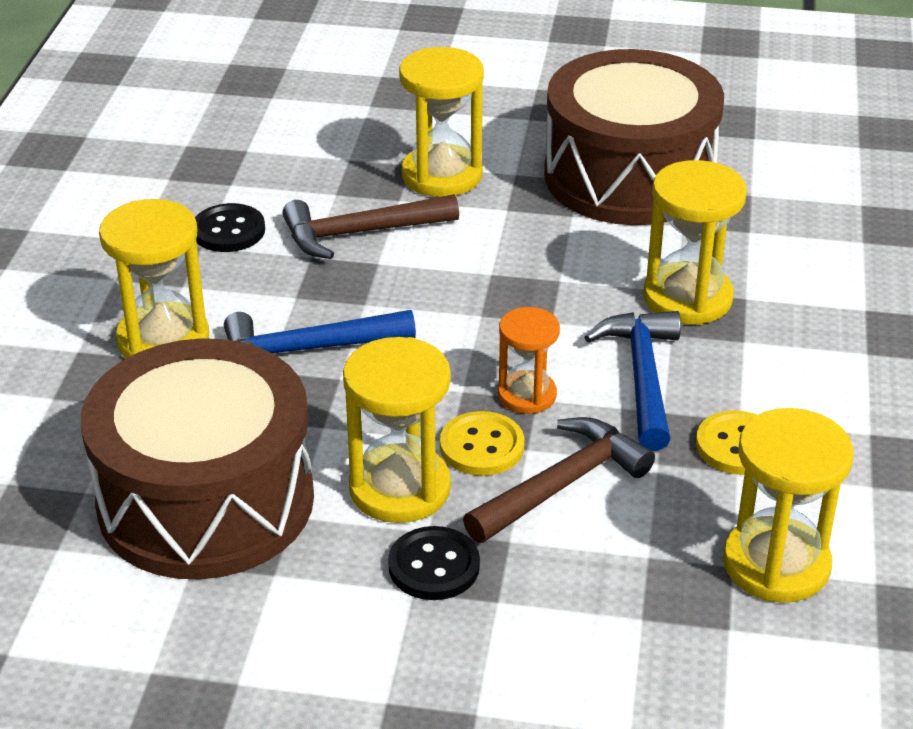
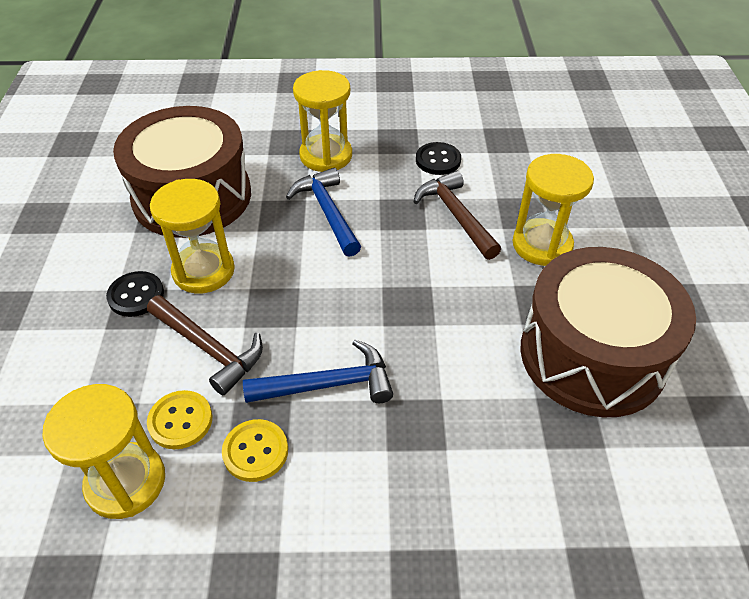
camera: 80 degrees right, 10 degrees up
yellow button [440,411,524,476] -> yellow button moved to [147,390,213,449]
orange hourglass [498,307,560,414] -> none
yellow hourglass [643,160,747,325] -> none

